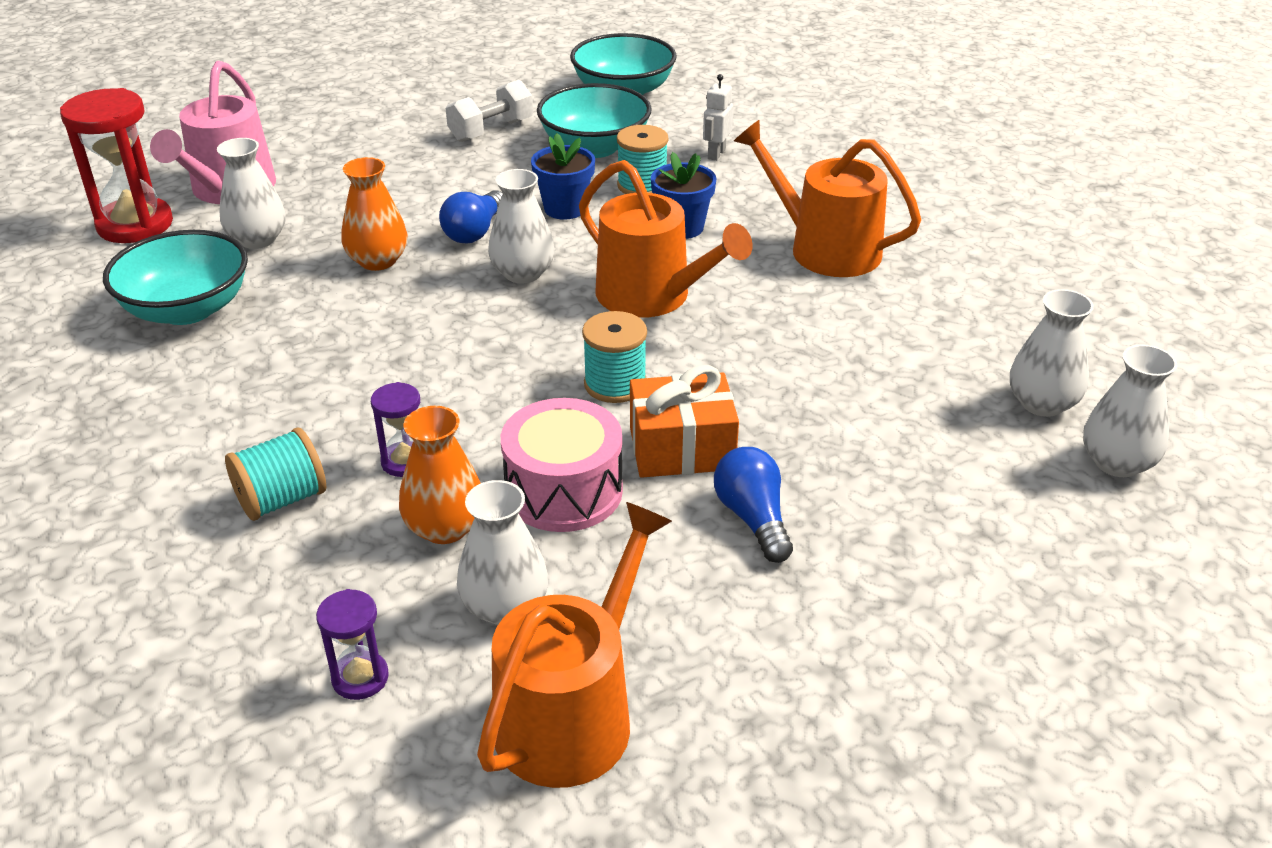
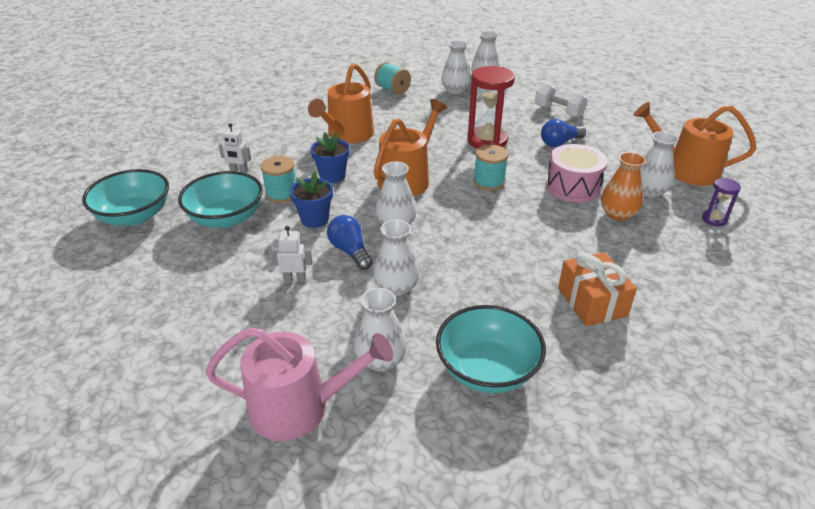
camera: 100 degrees left, 0 degrees up
red hourglass [60,88,173,243] -> red hourglass moved to [467,66,515,149]
turquoise spool [225,428,326,521] -> turquoise spool moved to [374,62,411,95]
orange vase [341,157,408,271] -> white vase [373,219,420,296]
purple hourglass [371,382,420,477] -> none
blue light bulb [439,190,503,244] -> blue light bulb turned 135 degrees counterclockwise [327,215,373,270]
white dumbbell [446,80,533,142] -> white dumbbell moved to [535,83,587,118]
orange gift [630,365,739,478] -> orange gift moved to [558,252,637,326]
none -> white robot [271,226,312,282]

